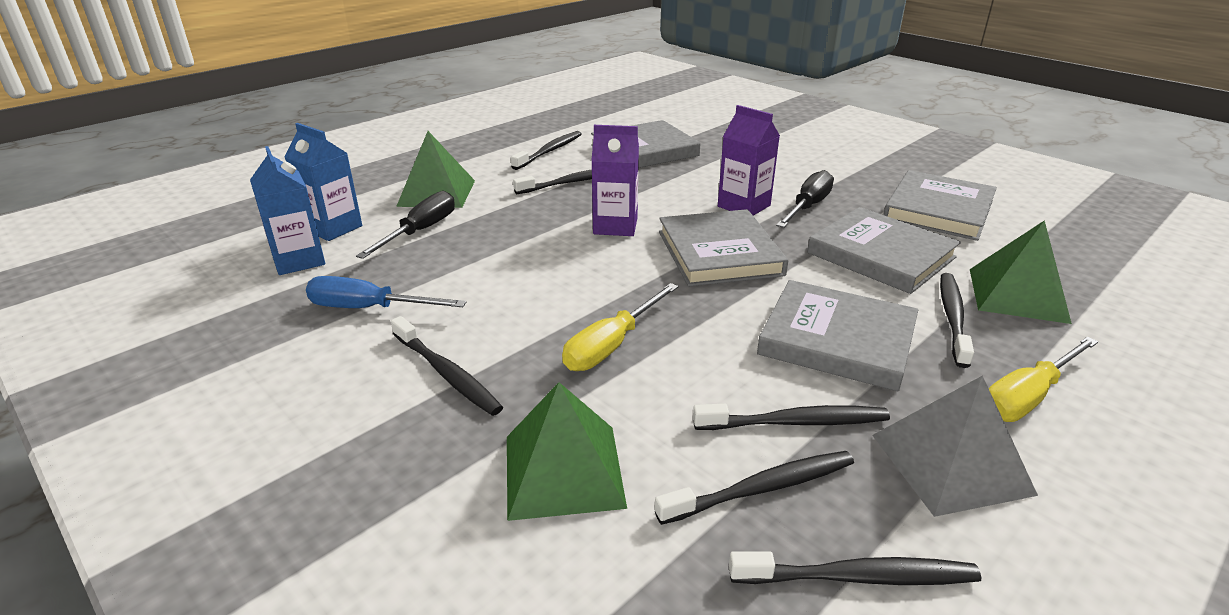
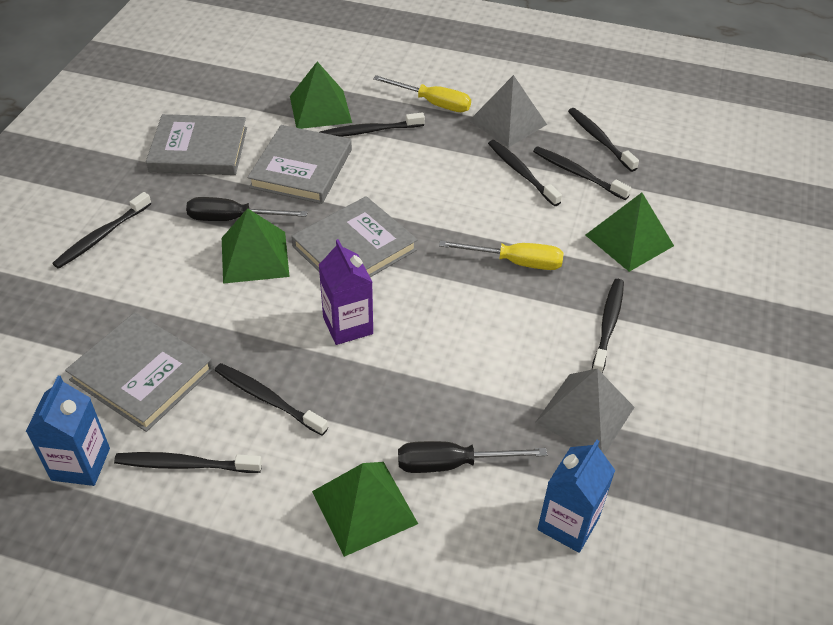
camera: 120 degrees left, 15 degrees up
blue carton [284,123,362,241] -> blue carton moved to [25,376,110,486]
blue screwdriver [306,276,466,308] -> grey pyramid [535,369,635,455]
purple carton [718,105,780,216] -> green pyramid [222,208,290,284]
grey book [757,280,918,391] -> none
none -> black toothbrush [52,192,152,269]

